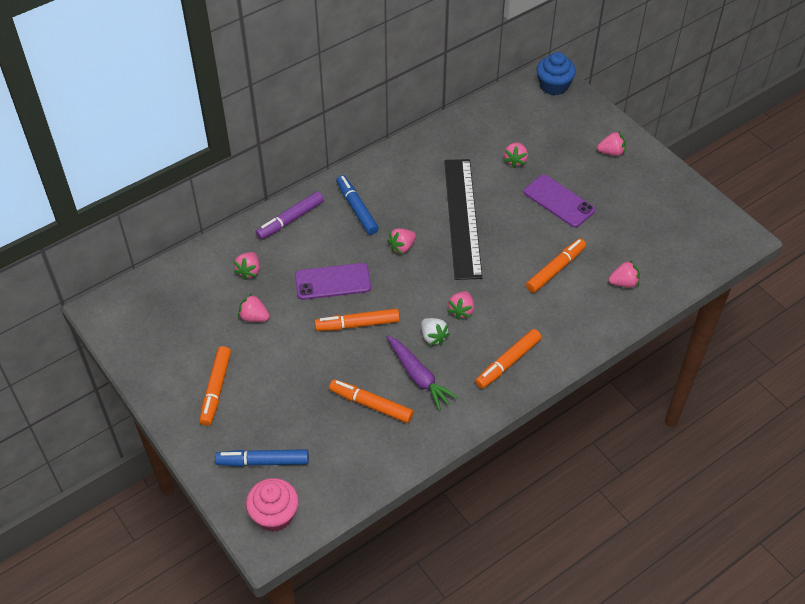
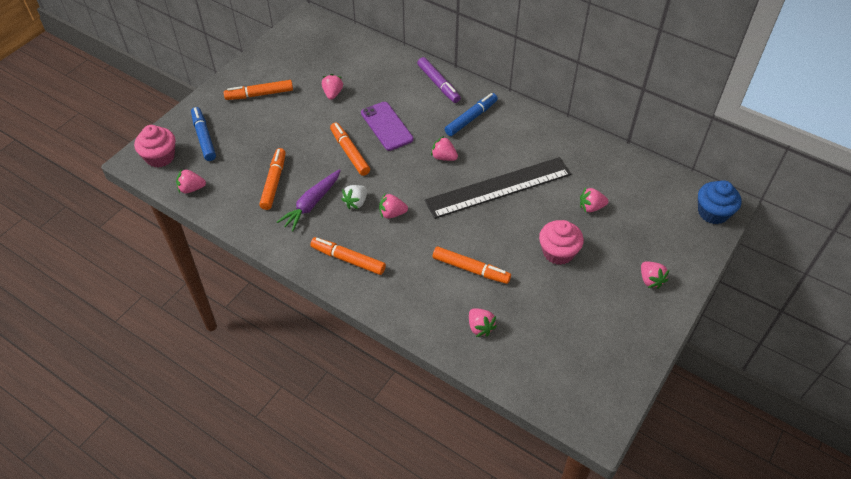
camera: 70 degrees right, 0 degrees up
pink strawberry [233,252,260,280] -> pink strawberry moved to [176,169,206,193]
purple marker [256,191,324,240] -> purple marker turned 150 degrees counterclockwise [417,57,461,103]
purple phone [524,175,595,227] -> pink cupcake [539,220,584,265]

